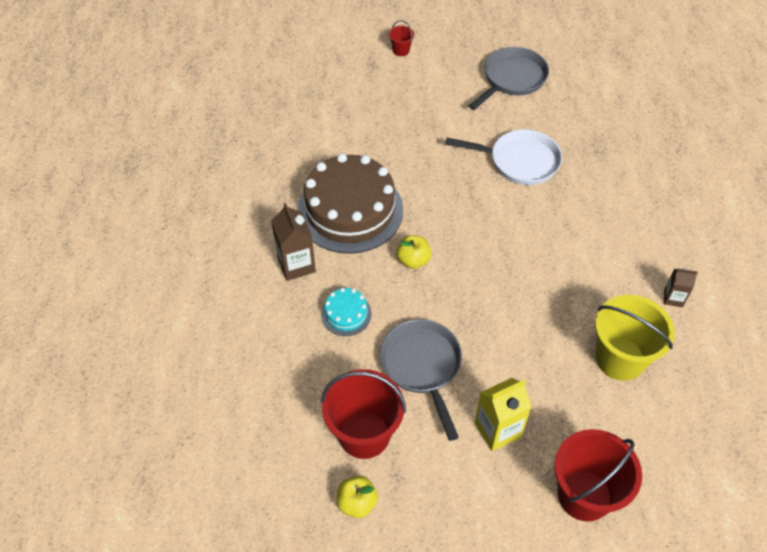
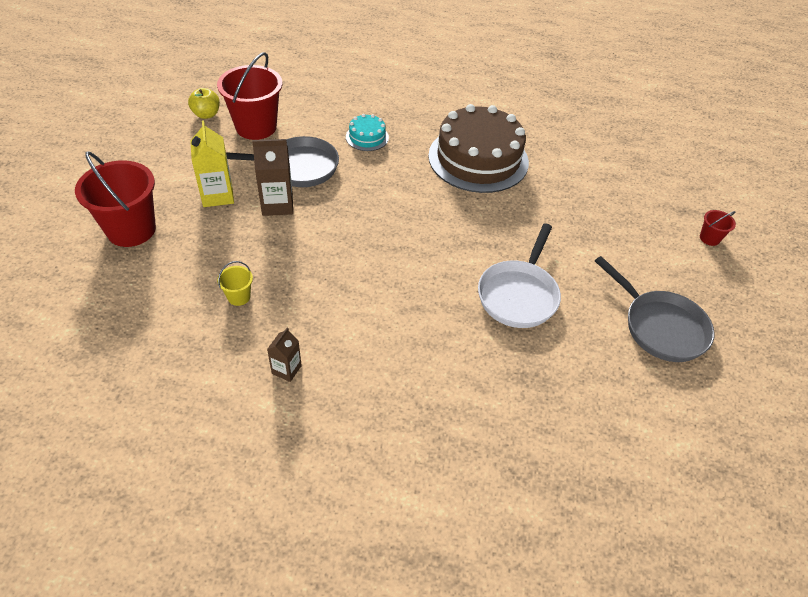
camera: 100 degrees right, 5 degrees down
brown carton [271,202,316,281] -> brown carton moved to [252,139,293,216]
yellow apple [396,235,431,269] -> none
yellow bucket [595,295,675,381] -> yellow bucket [217,261,253,306], size x0.44

